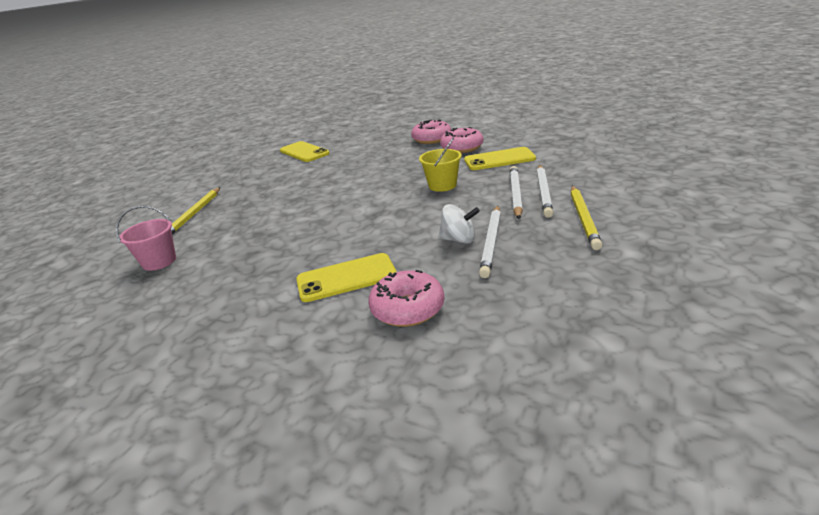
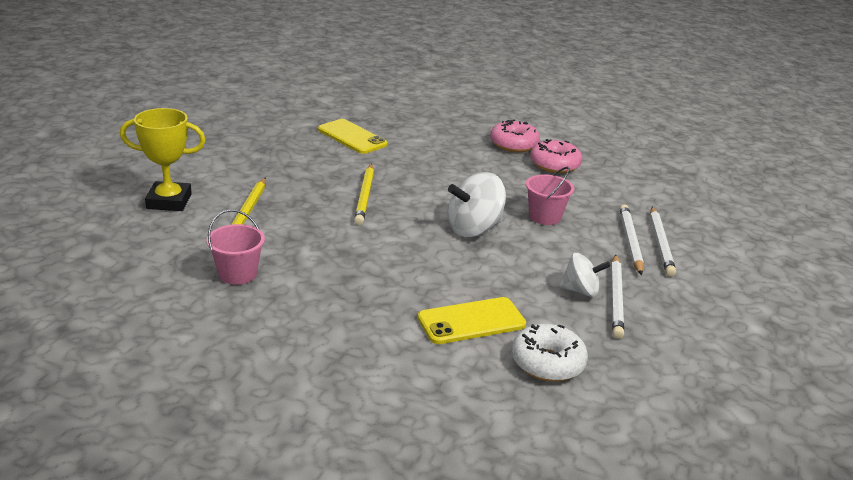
camera: 10 degrees left, 0 degrees up
pink donut [368,270,444,327] -> white donut [512,324,588,382]
yellow bucket [419,138,462,192] -> pink bucket [526,167,574,225]
yellow phone [464,147,536,170] -> none
yellow pencil [571,186,602,250] -> yellow pencil moved to [354,164,374,225]
none -> yellow trophy [120,108,206,211]
none -> white spinning top [447,172,506,237]

